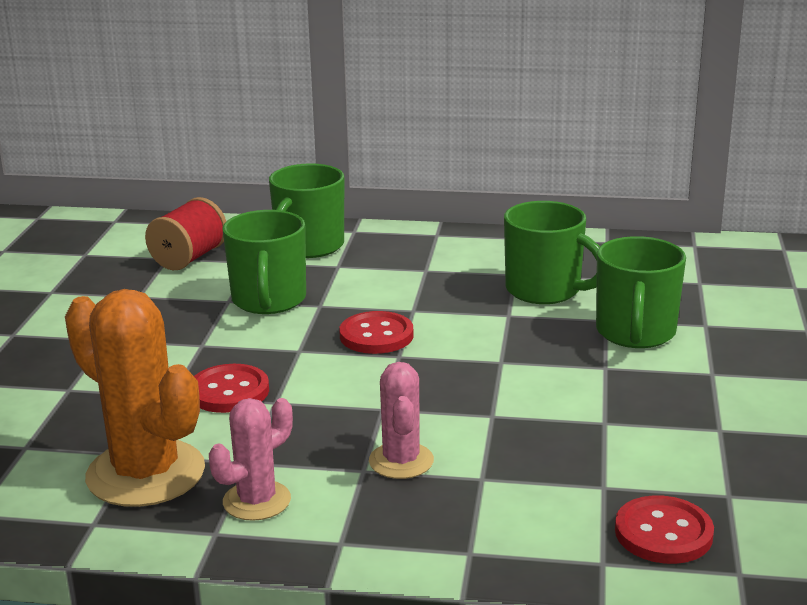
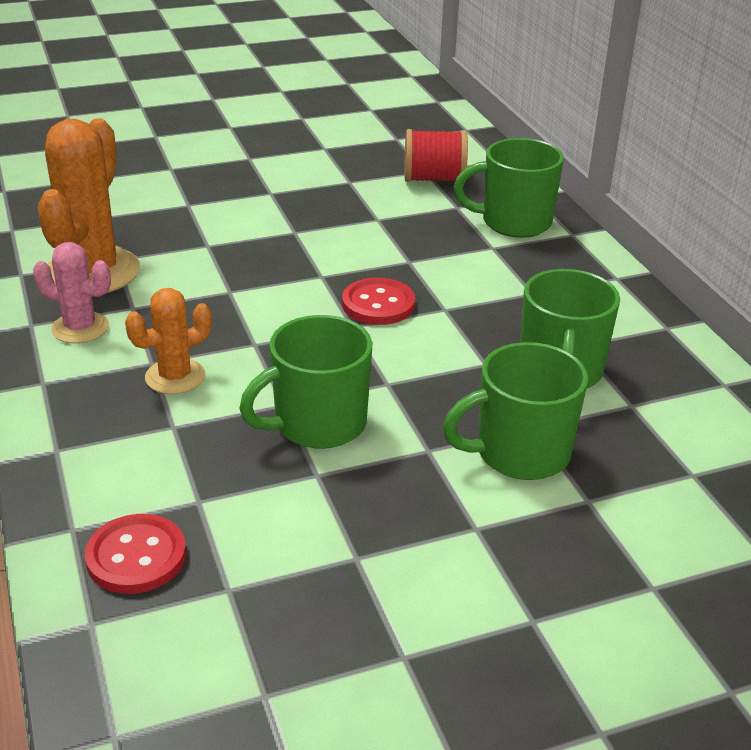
camera: 60 degrees right, 10 degrees up
red button [194,364,269,413] -> none
green mug [222,210,306,314] -> green mug moved to [239,315,372,449]
pink cactus [369,362,434,479] -> orange cactus [125,288,212,394]

